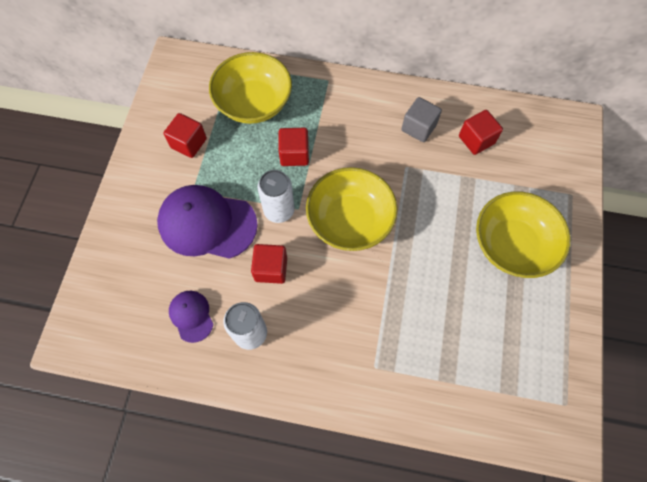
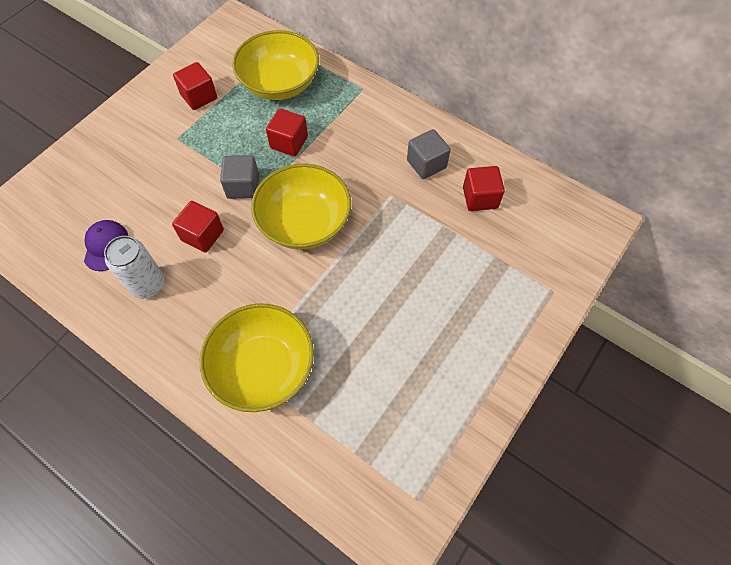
camera: 25 degrees right, 5 degrees down
purple cap [157,185,258,259] -> none
white can [257,170,295,223] -> grey cube [220,155,259,199]
yellow bowl [476,192,571,278] -> yellow bowl moved to [200,303,314,412]

